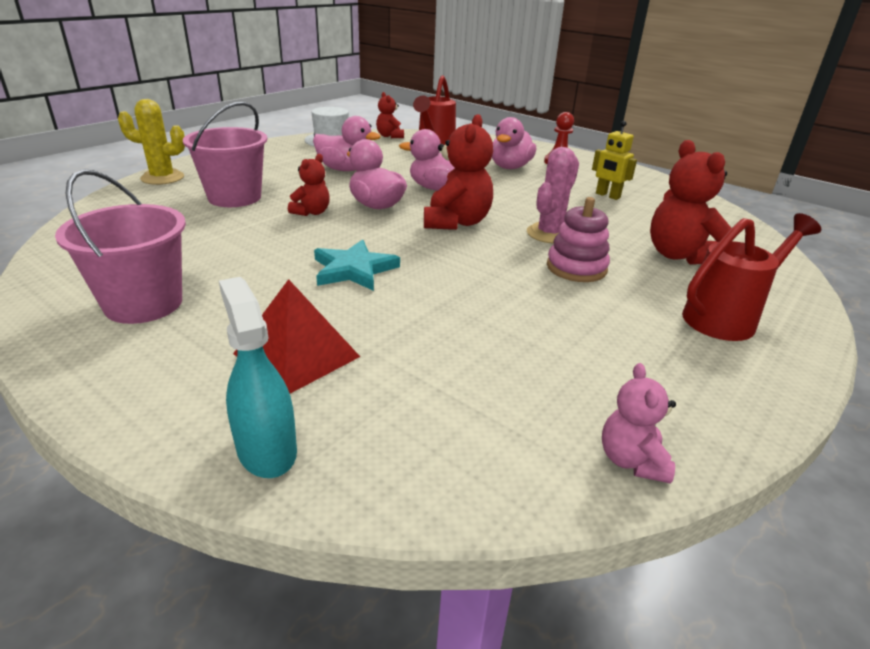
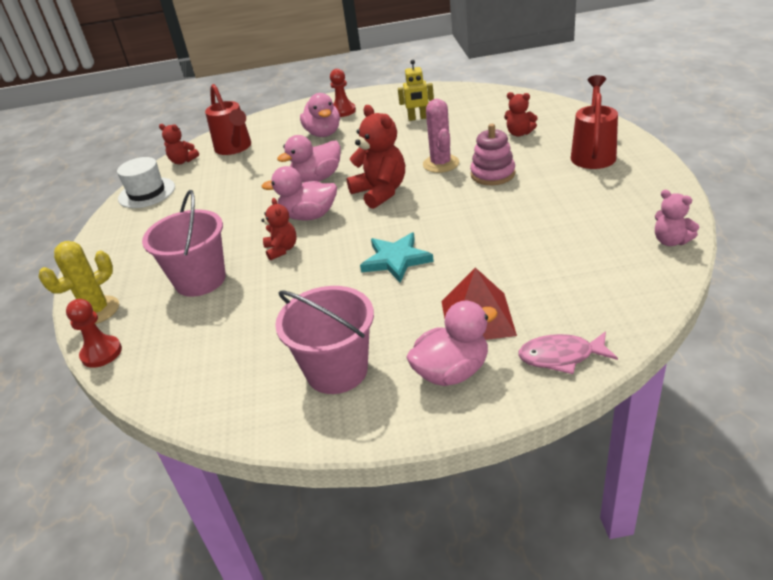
camera: 40 degrees left, 5 degrees up
turquoise spray bottle [219,277,297,478] -> pink fish [518,331,618,374]
pink duck [313,116,381,171] -> pink duck moved to [406,300,498,386]
red teddy bear [650,140,731,264] -> red teddy bear [504,92,538,137], size x0.57
none -> red pawn [66,299,122,368]

